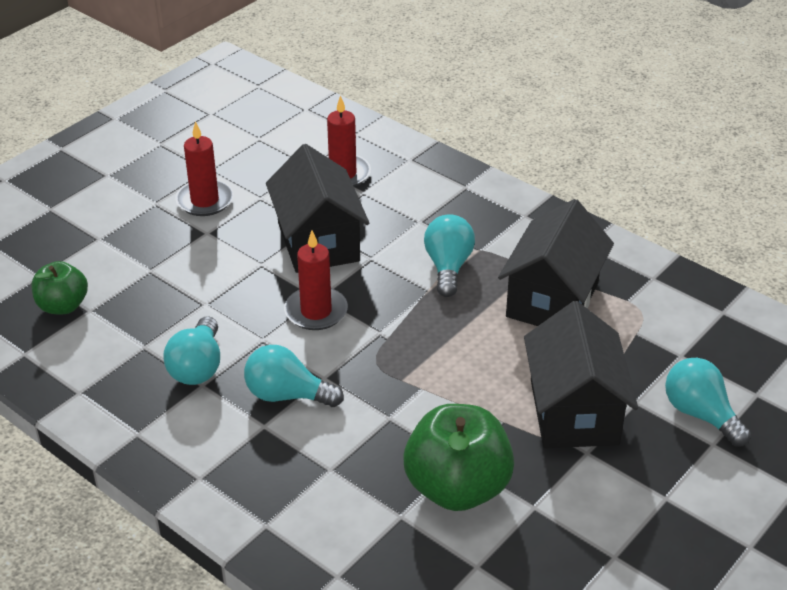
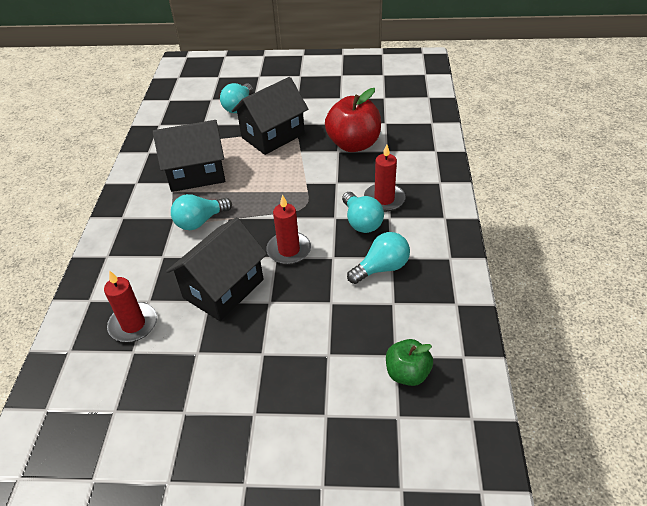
camera: 125 degrees left, 5 degrees up
red candle [175,121,233,216] -> red candle moved to [364,144,406,212]
green apple [403,404,514,511] -> red apple [325,88,381,152]

